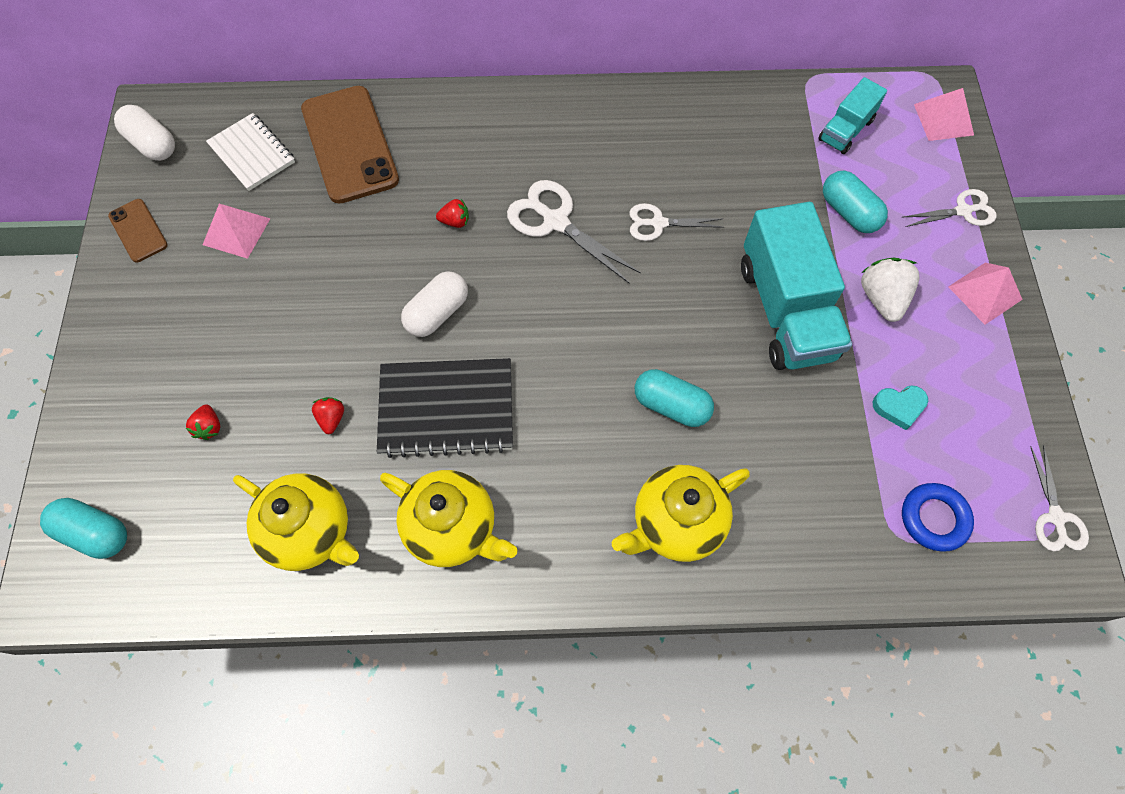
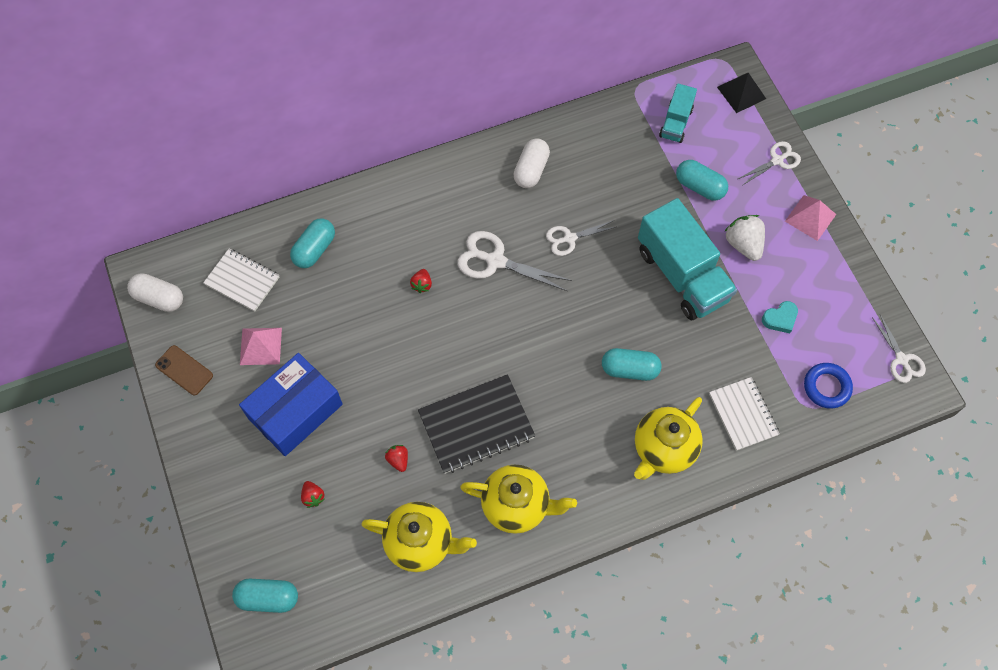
camera: 20 degrees left, 0 degrees up
brown phone [301,86,399,204] -> turquoise capsule [290,218,335,268]
white capsule [401,271,468,337] -> white capsule moved to [513,138,550,188]
red strawberry [436,199,469,228] -> red strawberry turned 120 degrees clockwise [410,269,432,293]
pink pyramid [914,88,974,141] -> black pyramid [717,73,766,113]
none -> blue box [239,353,343,456]
none -> white notebook [709,377,780,451]

